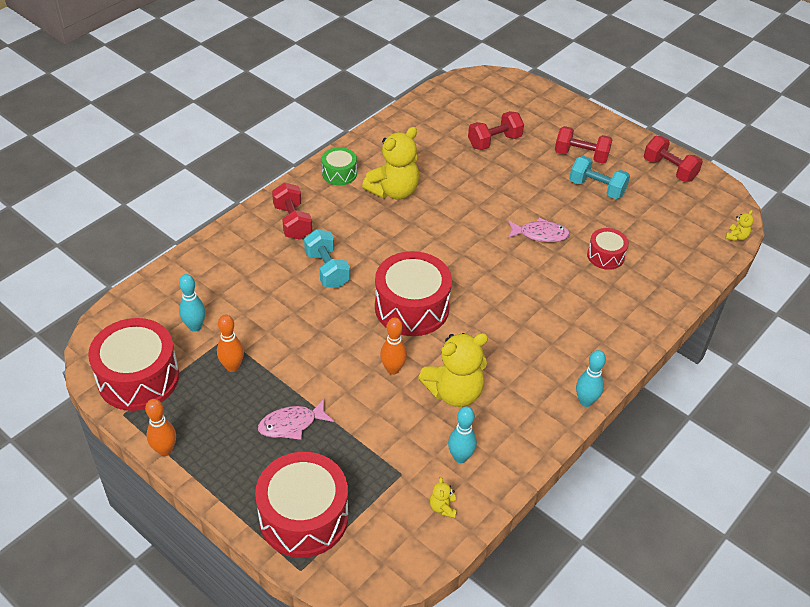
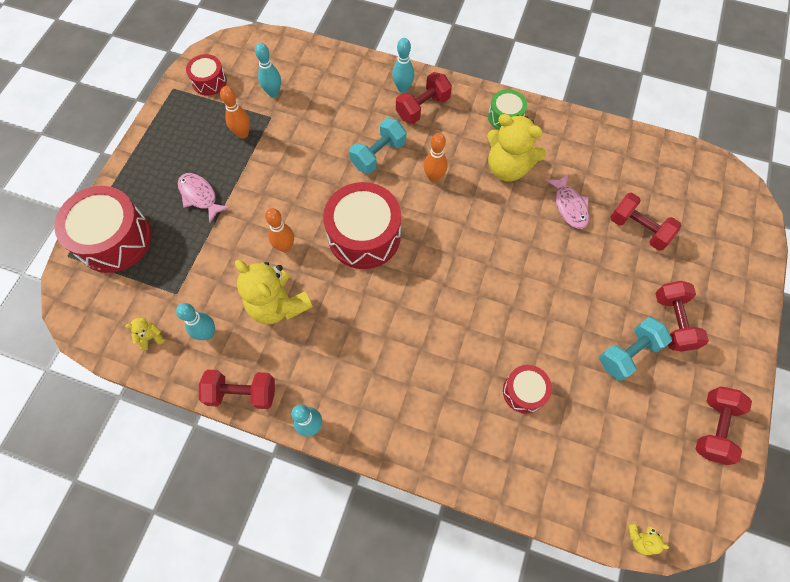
camera: 70 degrees right, 20 degrees up
red drum [88,318,179,411] -> red drum [186,54,227,96], size x0.53
orange bowling pin [145,399,176,456] -> orange bowling pin moved to [424,133,447,182]
pink fish [508,218,570,242] -> pink fish moved to [545,173,589,229]
turquoise dumbbell [569,156,630,199] -> turquoise dumbbell turned 45 degrees clockwise [599,317,672,381]
none -> red dumbbell [199,370,275,409]
none -> turquoise bowling pin [392,38,414,93]

